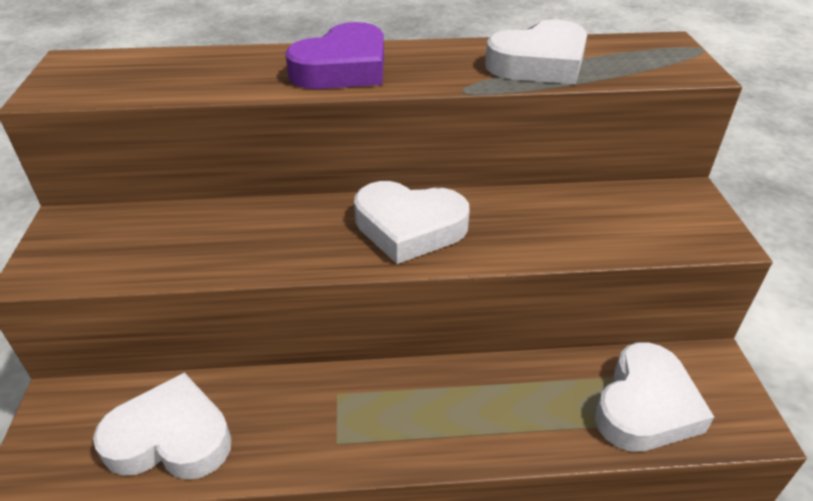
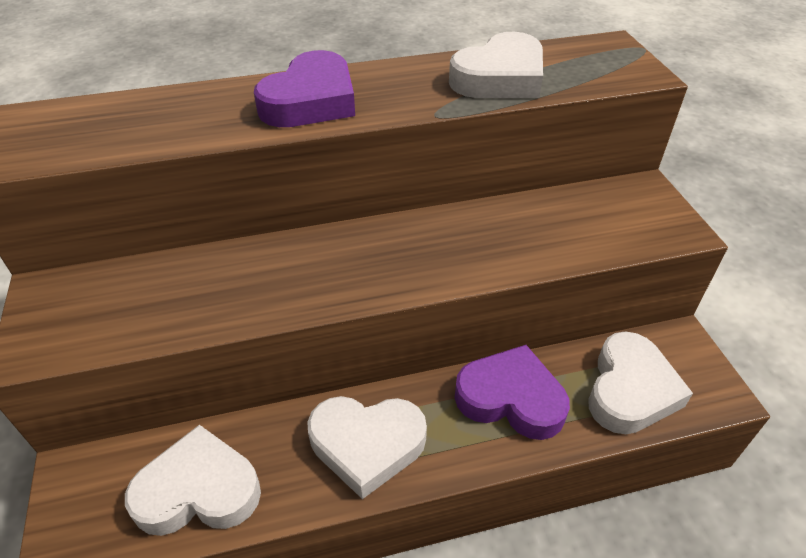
camera: 10 degrees left, 5 degrees up
white heart [354,181,470,264] -> white heart moved to [307,396,427,499]
none -> purple heart [455,345,570,440]

